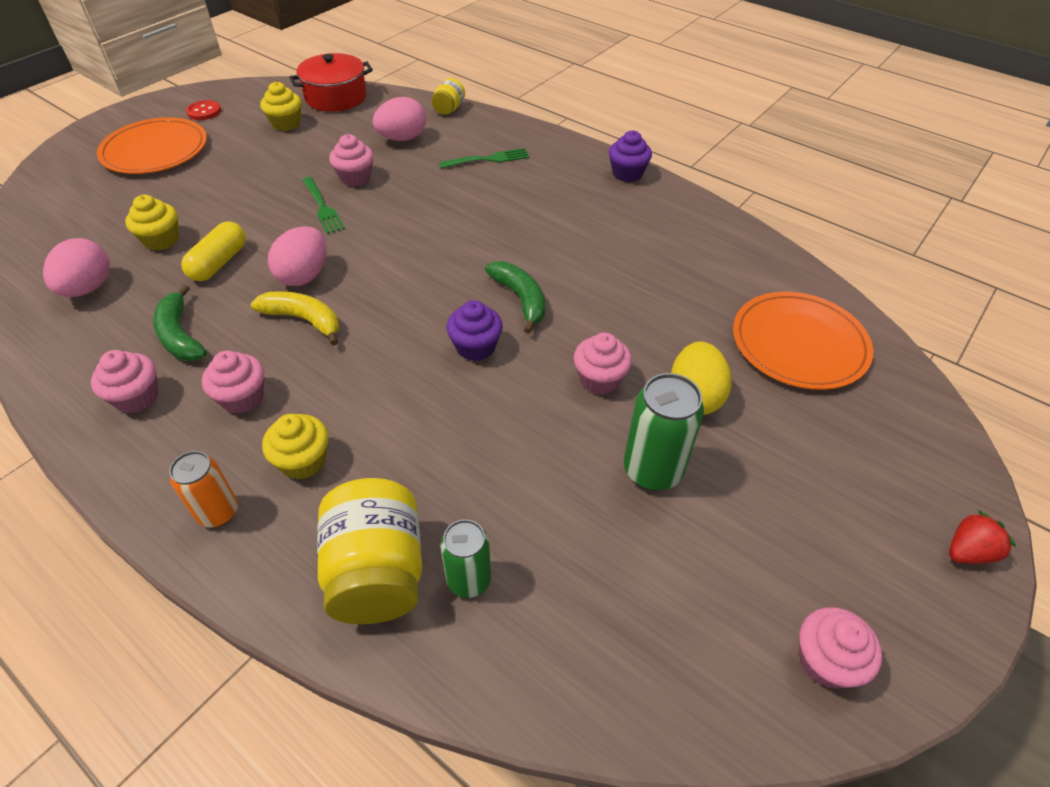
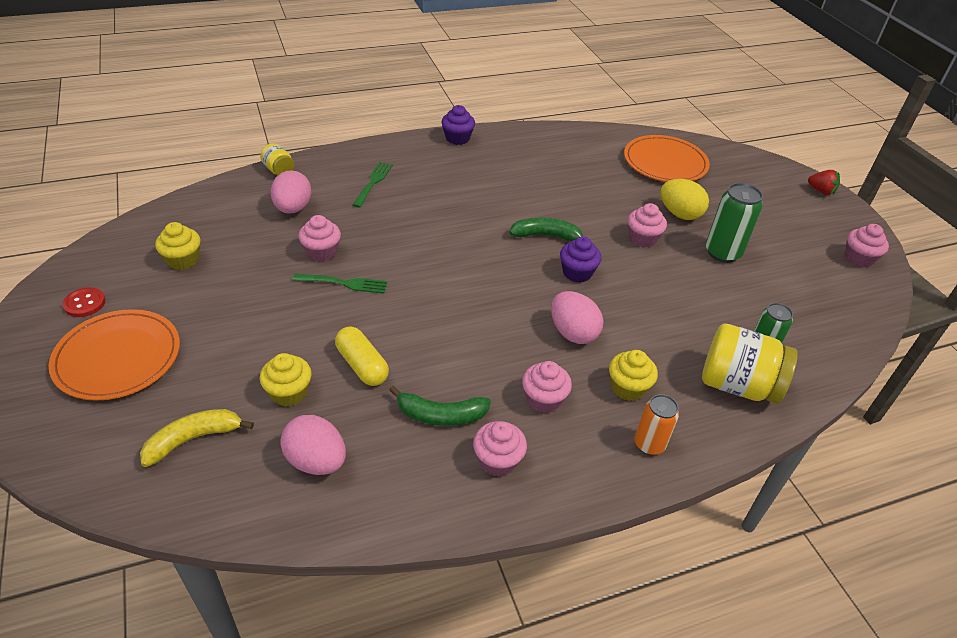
camera: 60 degrees left, 5 degrees down
yellow banana [250,291,339,346] -> yellow banana moved to [140,409,254,467]
pink egg [268,226,326,286] -> pink egg moved to [551,291,604,344]
red pot [289,53,373,112] -> none
red strawberry [949,510,1016,564] -> red strawberry turned 120 degrees clockwise [808,170,840,195]

